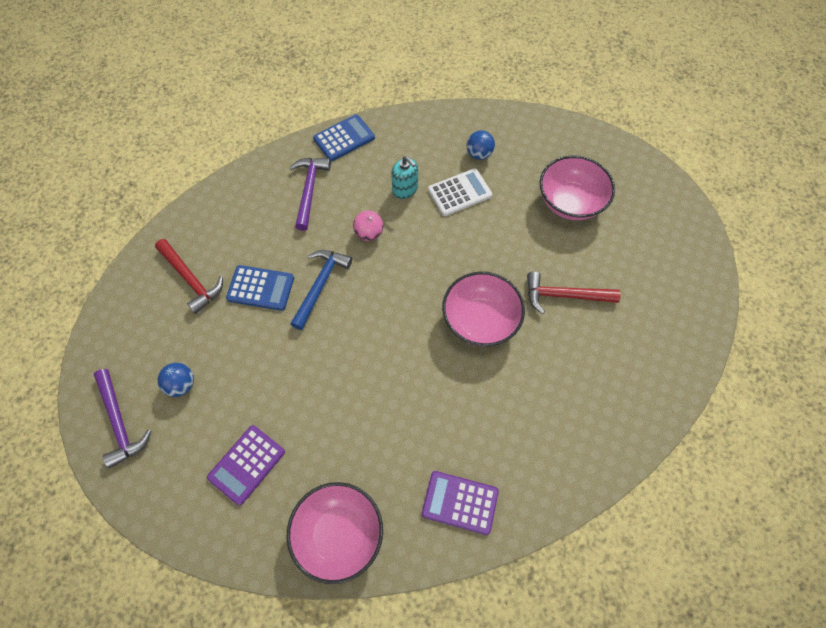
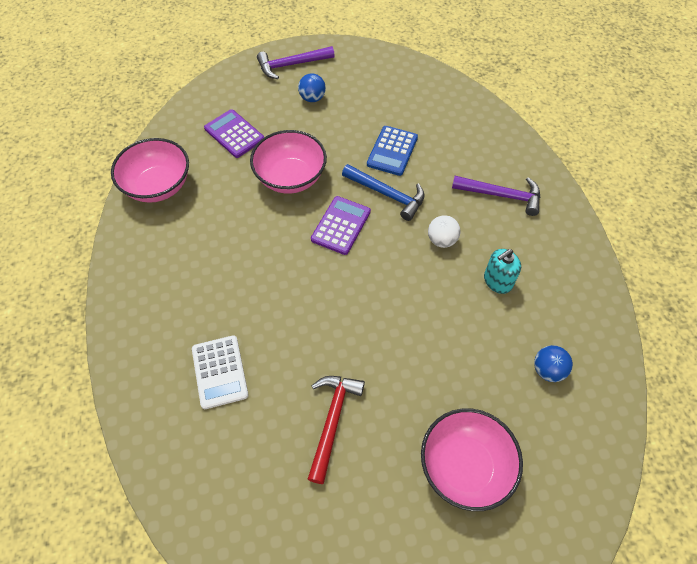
camera: 100 degrees right, 5 degrees down
red hammer [155,239,223,314] -> none
blue calculator [313,114,375,161] -> none
pink ball [353,211,383,241] -> white ball [428,215,460,248]
purple calculator [422,471,499,535] -> purple calculator moved to [311,196,371,255]
white calculator [428,168,492,216] -> white calculator moved to [192,335,248,409]
pink bowl [442,272,525,347] -> pink bowl moved to [250,130,327,194]

